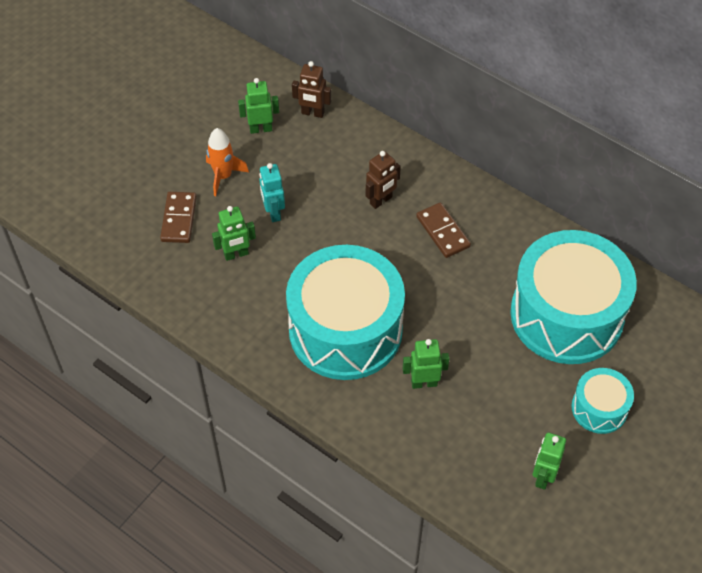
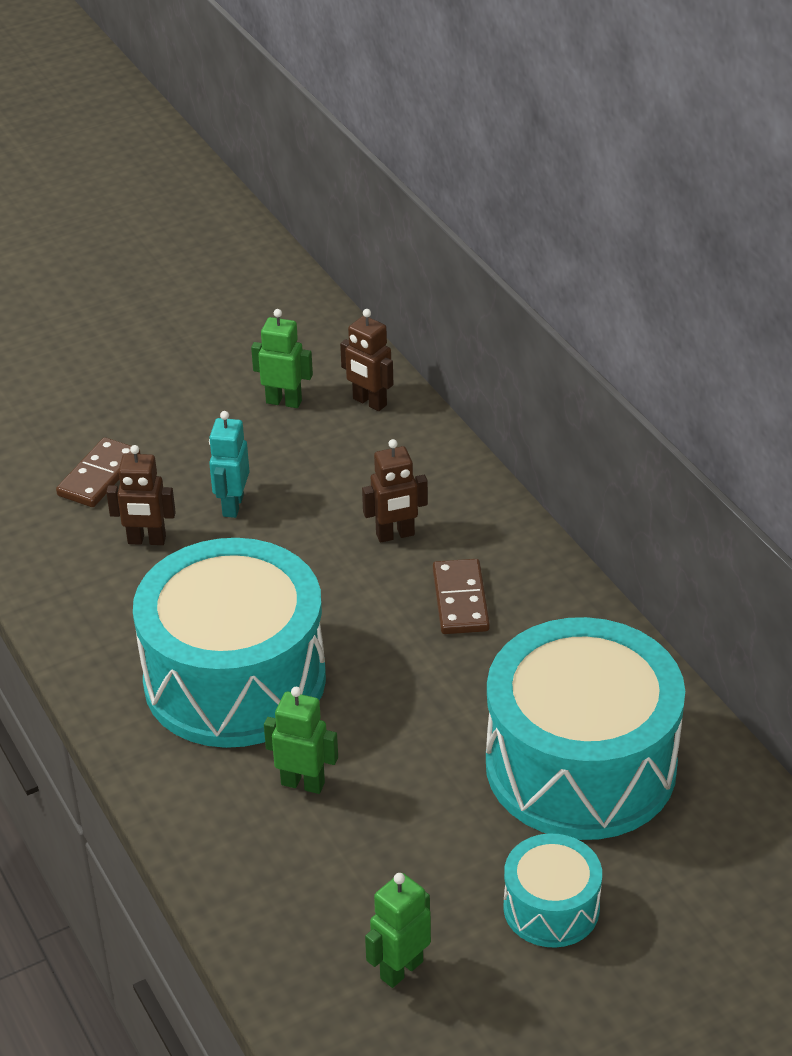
camera: 25 degrees right, 15 degrees down
orange rocket [206,128,249,196] -> none
green robot [212,206,256,261] -> brown robot [106,445,176,545]

